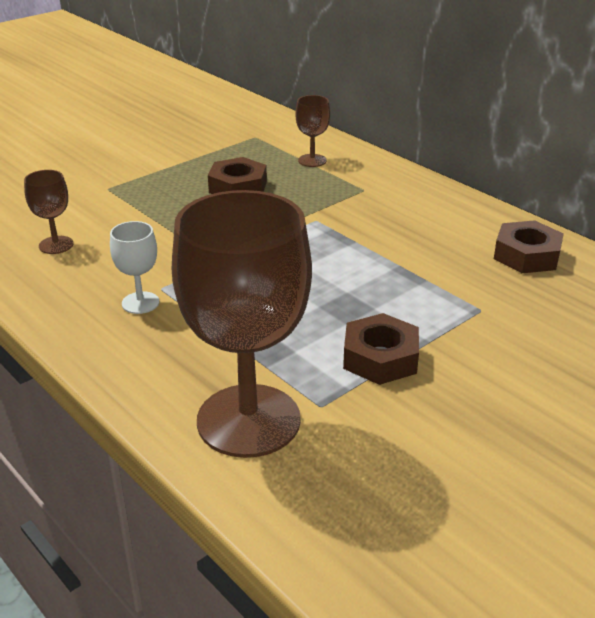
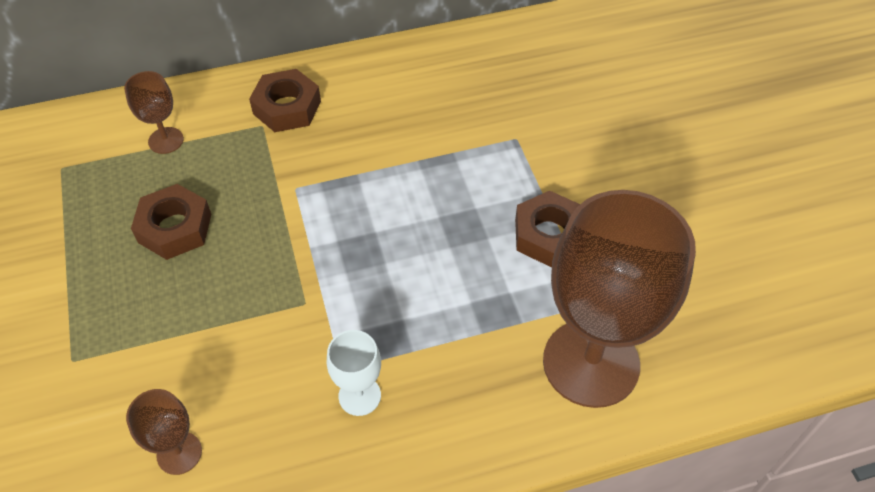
camera: 65 degrees left, 20 degrees up
brown nut [494,220,564,273] -> brown nut moved to [249,69,321,132]

